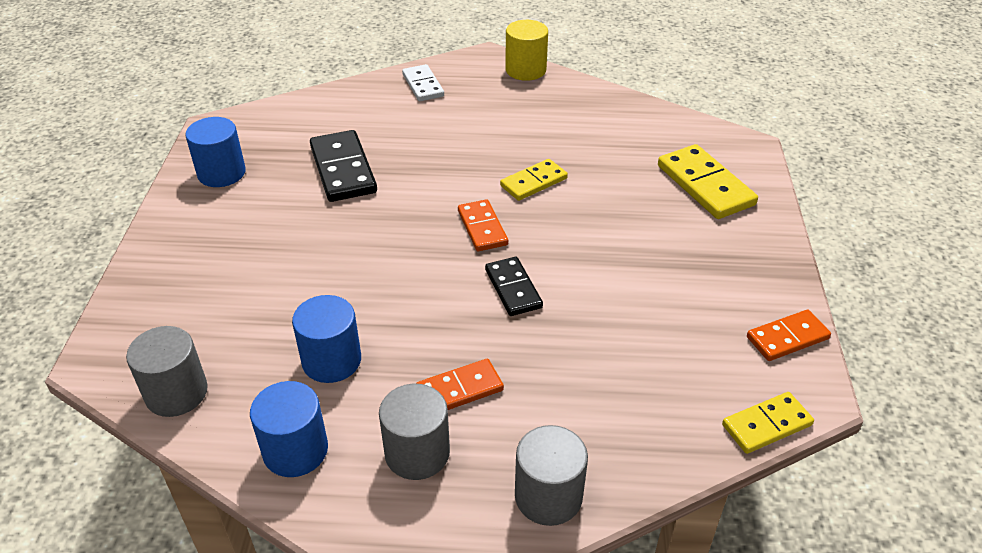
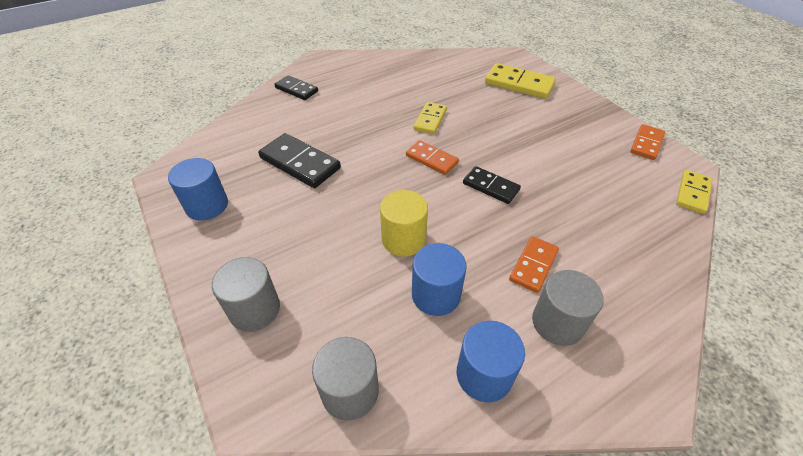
camera: 35 degrees left, 5 degrees up
white domino [402,64,444,101] -> black domino [274,75,318,100]
yellow cylinder [505,20,548,81] -> yellow cylinder moved to [380,190,428,256]
grey cylinder [515,425,588,526] -> grey cylinder moved to [212,257,280,332]

